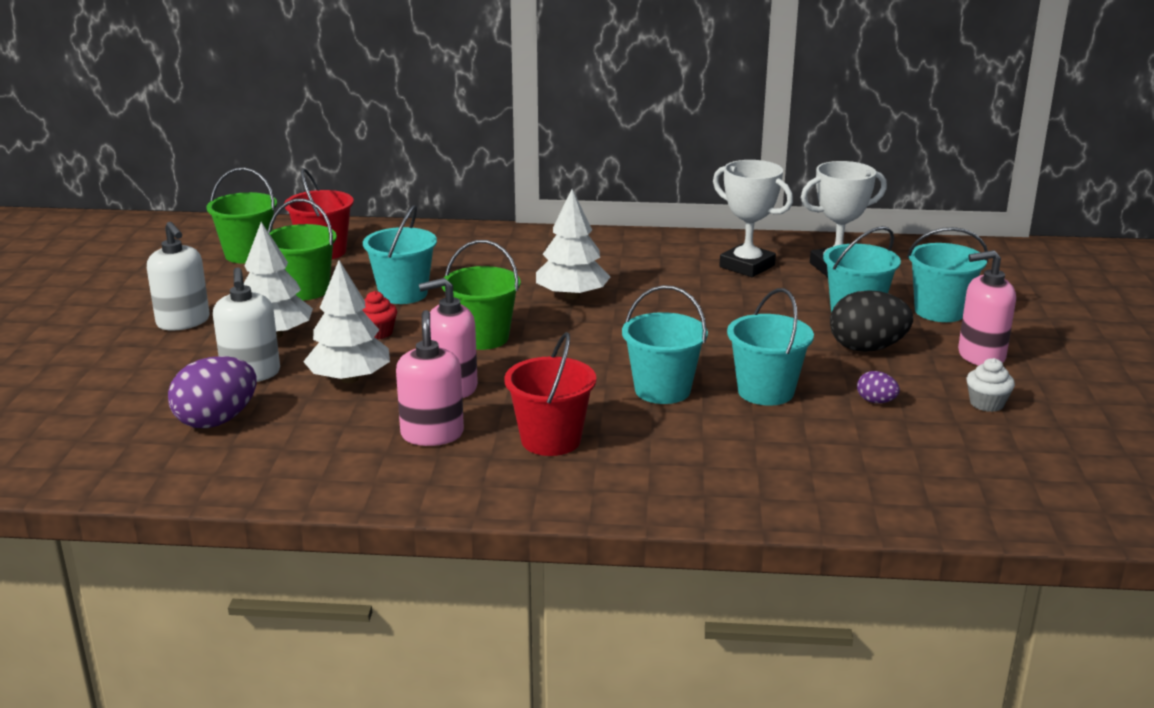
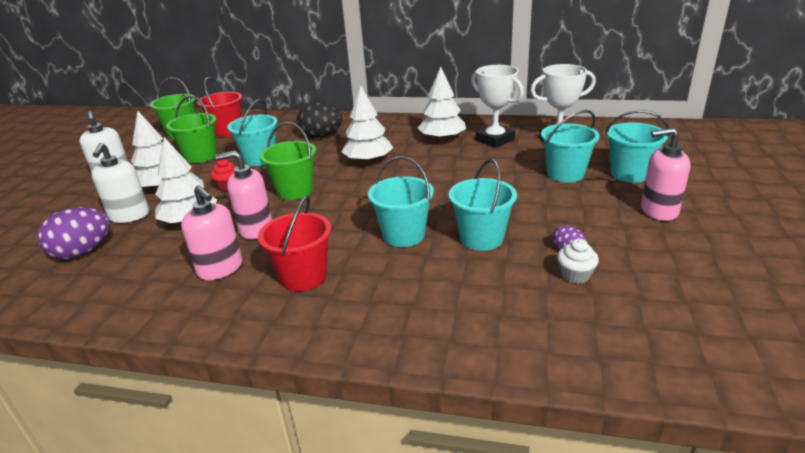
camera: 10 degrees right, 5 degrees up
pink soap dispenser [396,310,464,446] -> pink soap dispenser turned 135 degrees clockwise [181,185,242,280]
black egg [830,290,913,352] -> black egg moved to [297,102,343,138]
white cupcake [967,358,1015,412] -> white cupcake moved to [557,239,599,284]
none -> white tree [418,67,466,141]

